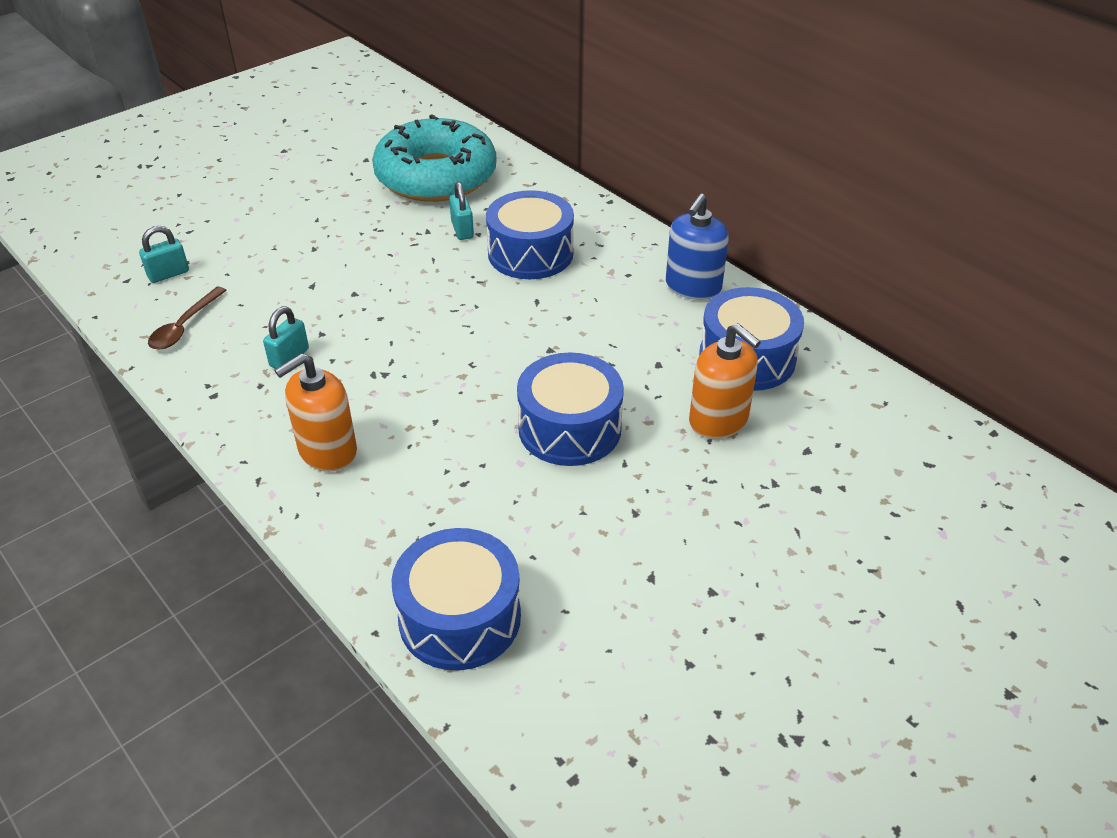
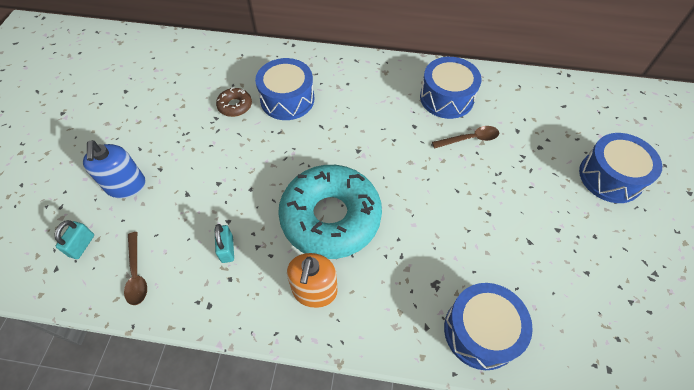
camera: 40 degrees left, 15 degrees up
turquoise donut [372,114,497,202] -> turquoise donut moved to [278,165,382,259]
turquoise padlock [449,182,474,240] -> brown donut [216,87,252,117]
blue drum [517,353,624,466] -> blue drum moved to [579,133,662,203]
blue soap dispenser [666,194,729,300] -> blue soap dispenser moved to [83,140,145,198]
orange soap dispenser [689,323,761,439] -> brown spoon [432,126,499,148]

